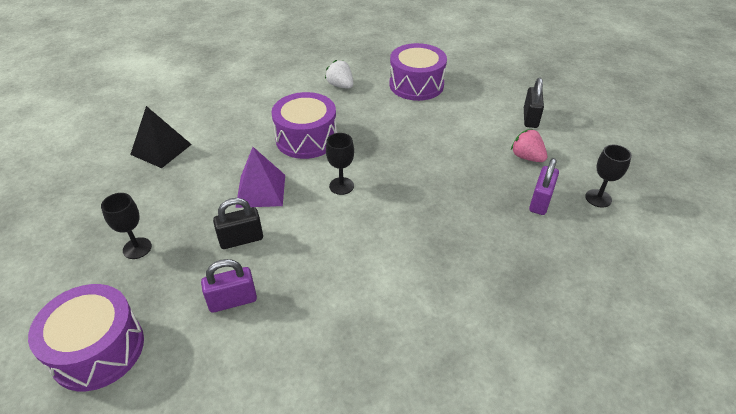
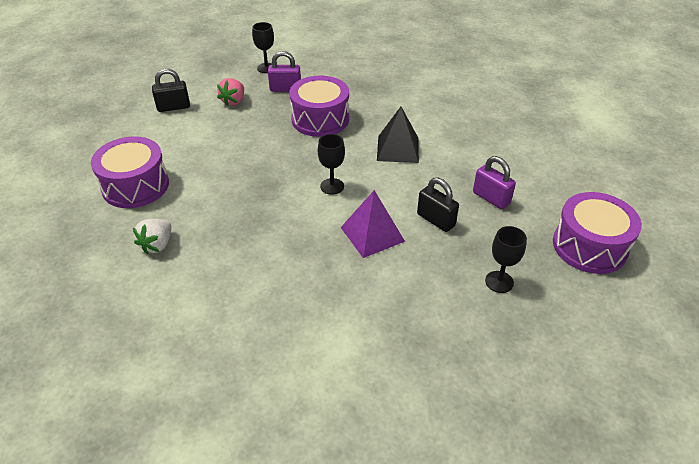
camera: 115 degrees left, 0 degrees up
black pyramid [130,106,192,168] -> black pyramid moved to [377,107,419,163]
purple drum [271,92,337,159] -> purple drum moved to [289,76,349,137]

